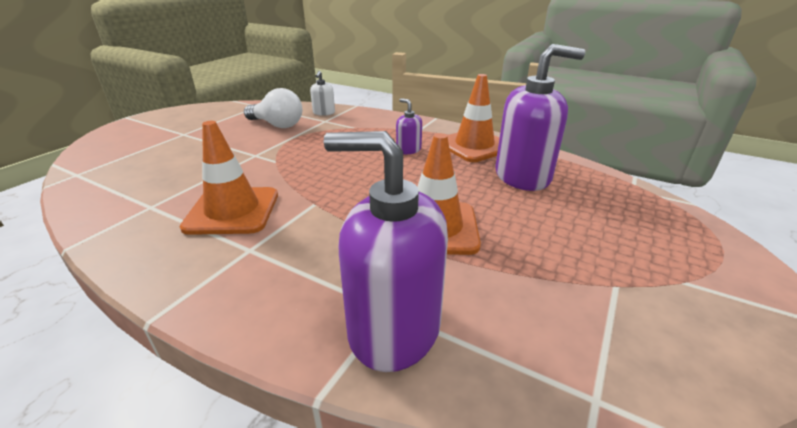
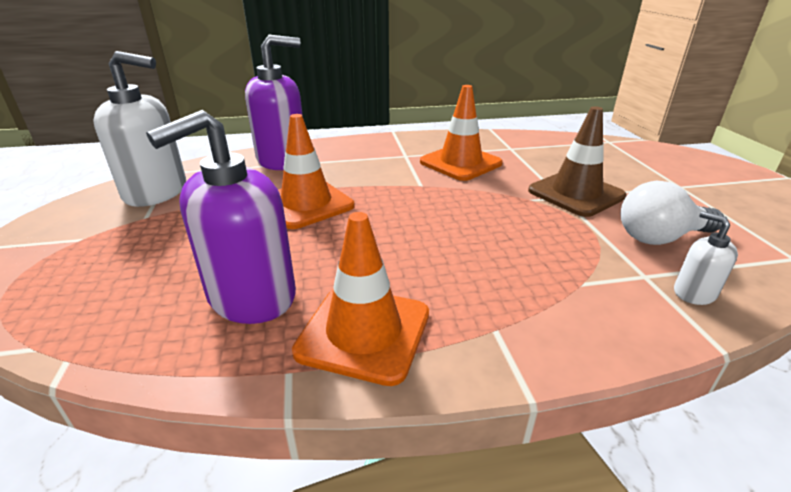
camera: 140 degrees right, 0 degrees up
purple soap dispenser [396,98,422,154] -> none
none -> white soap dispenser [93,51,186,207]
none -> brown traffic cone [528,106,627,217]

